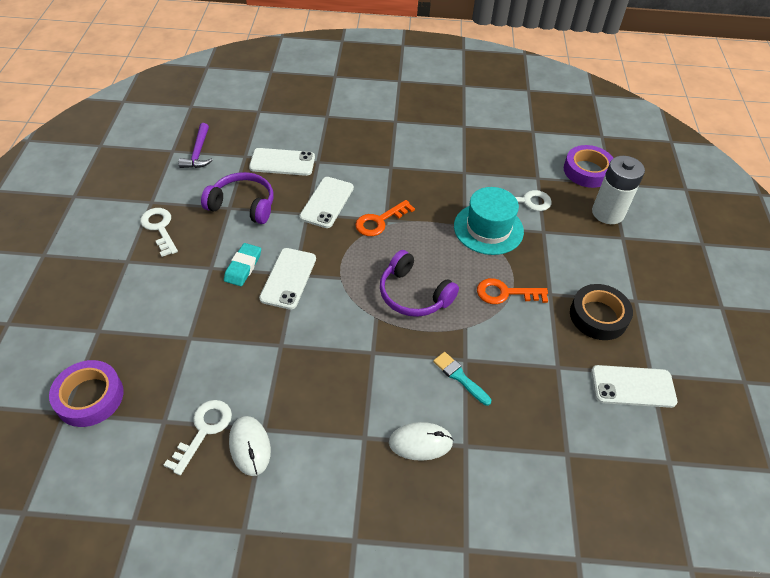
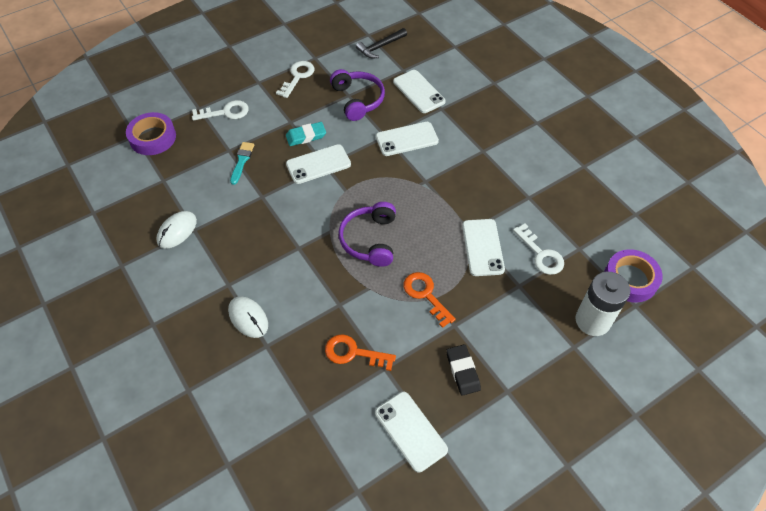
camera: 55 degrees right, 5 degrees up
white key [164,400,232,475] -> white key moved to [192,100,249,120]
purple hammer [179,123,213,168] -> black hammer [356,28,407,58]
orange key [355,200,415,236] -> orange key moved to [325,334,396,371]
turquoise brush [433,352,491,406] -> turquoise brush moved to [230,142,254,185]
turquoise hat [454,187,524,255] -> white phone [462,219,505,276]
black tape [570,284,633,340] -> black eraser [446,344,481,396]

